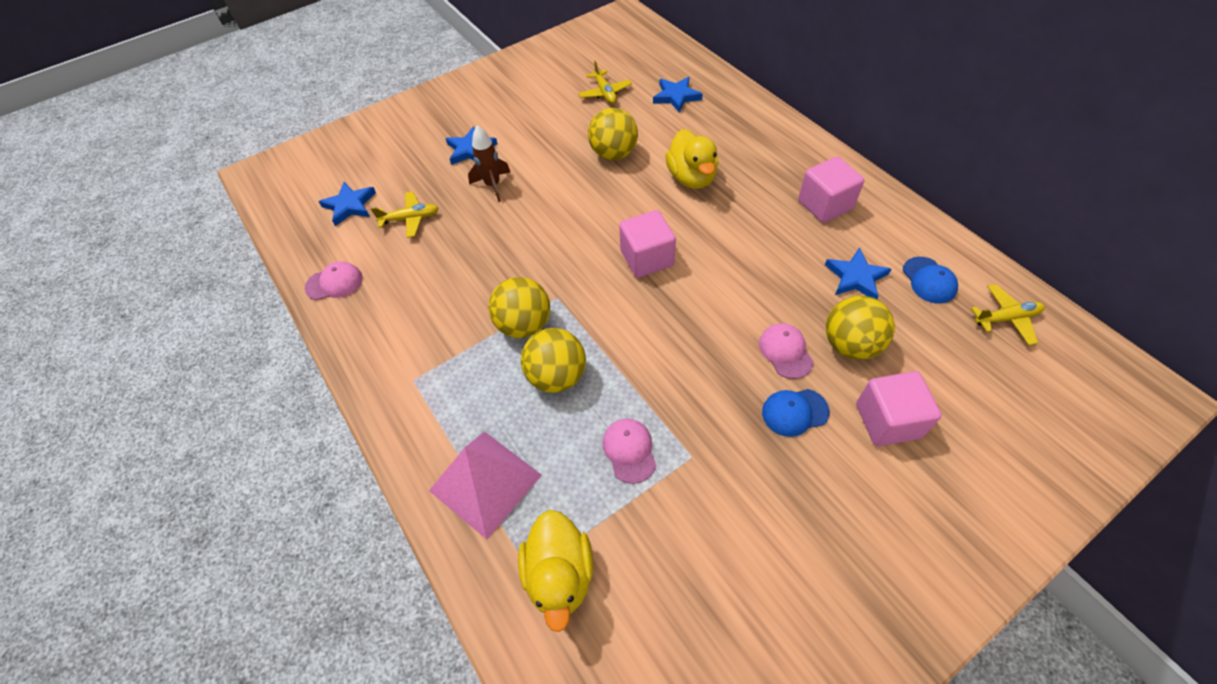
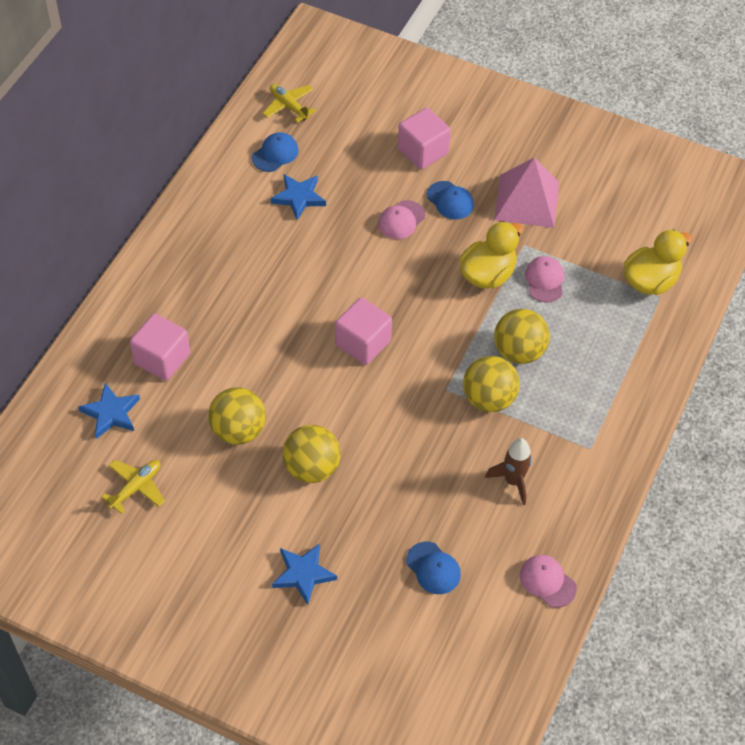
camera: 125 degrees left, 0 degrees up
blue star [318,182,376,226] -> none
yellow plane [371,191,439,238] -> blue cap [406,542,461,594]
pink pyramid [429,431,542,539] -> pink pyramid moved to [494,158,559,228]
brown rocket [468,125,511,202] -> brown rocket moved to [485,438,532,505]
pink cap [602,419,656,484] -> pink cap turned 135 degrees clockwise [525,256,564,303]
yellow duck [665,129,718,189] -> yellow duck moved to [459,221,523,289]
pink cube [798,156,864,223] -> pink cube moved to [130,313,190,381]
yellow ball [826,296,895,360] -> yellow ball moved to [282,425,341,483]

